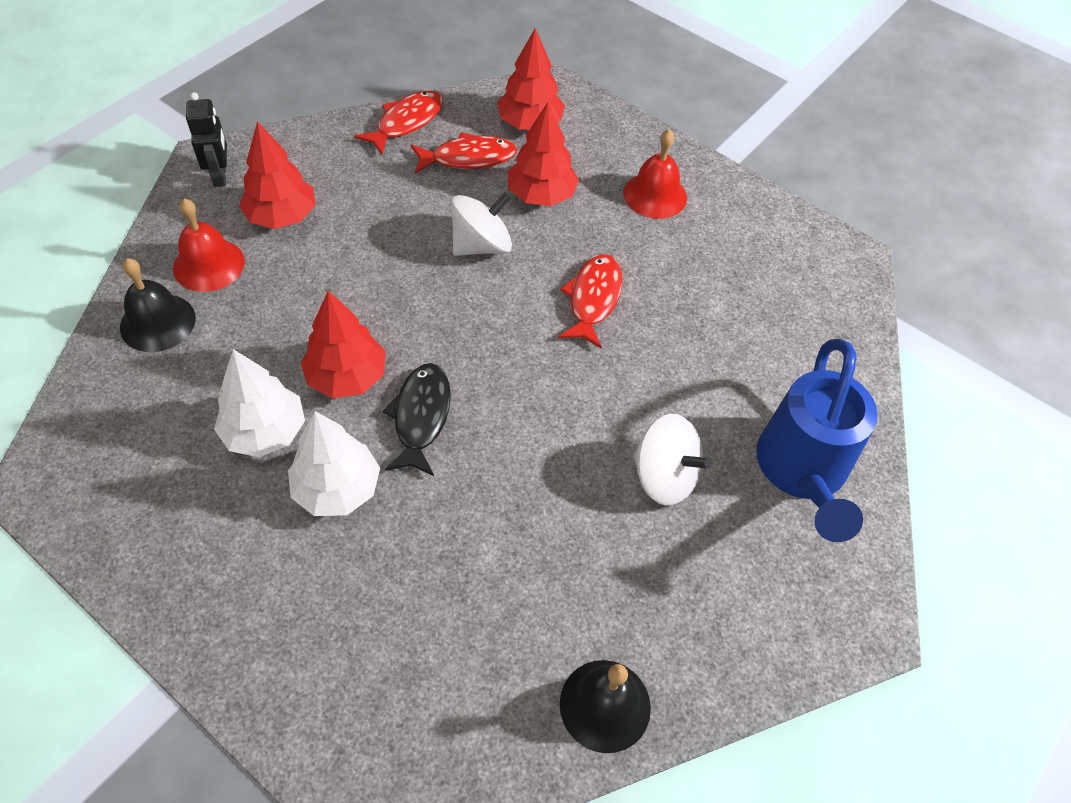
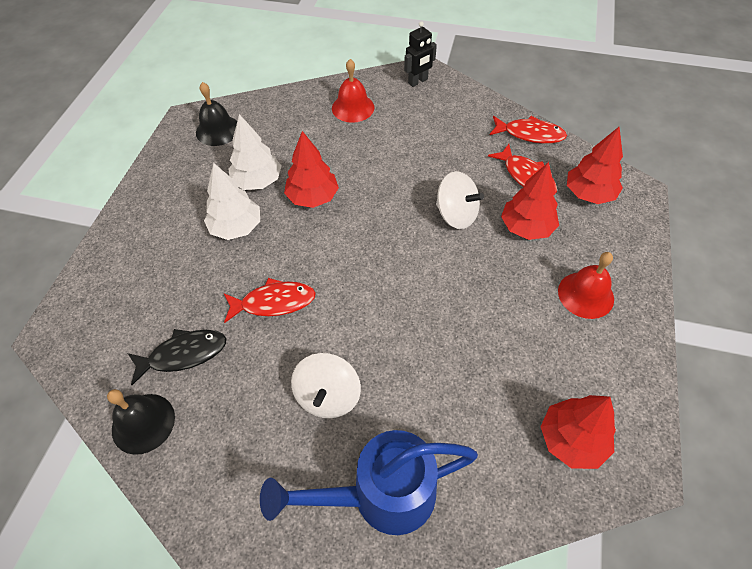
camera: 70 degrees right, 0 degrees up
black bell [120,258,196,352] -> black bell moved to [196,82,237,146]
red tree [239,121,316,229] -> red tree moved to [540,395,616,469]
black fish [382,363,451,476] -> black fish moved to [127,329,226,385]
red fish [558,254,623,349] -> red fish moved to [224,278,316,323]

